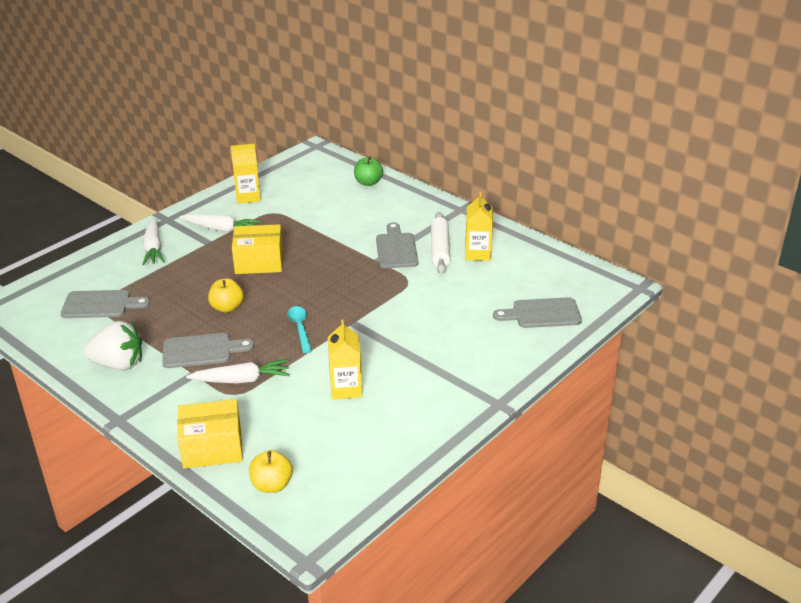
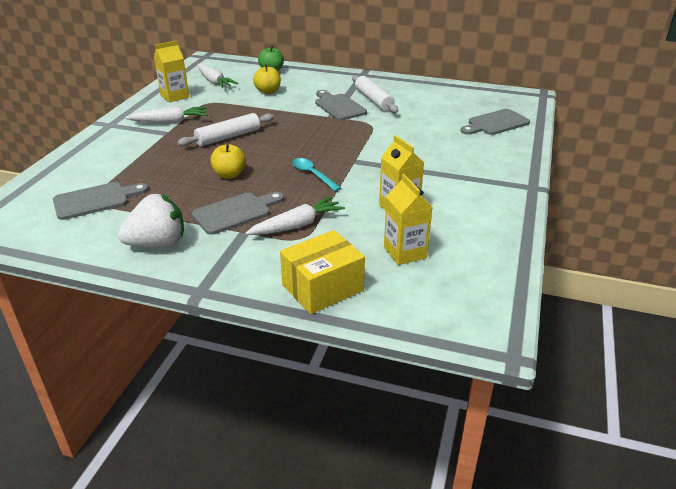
camera: 25 degrees left, 0 degrees up
white carrot [142,218,165,265] -> white carrot moved to [197,63,238,88]
yellow box [232,224,283,274] -> white rolling pin [177,113,274,146]
yellow apple [249,450,293,493] -> yellow apple moved to [253,64,281,94]
yellow carton [465,192,493,261] -> yellow carton moved to [384,174,432,265]

